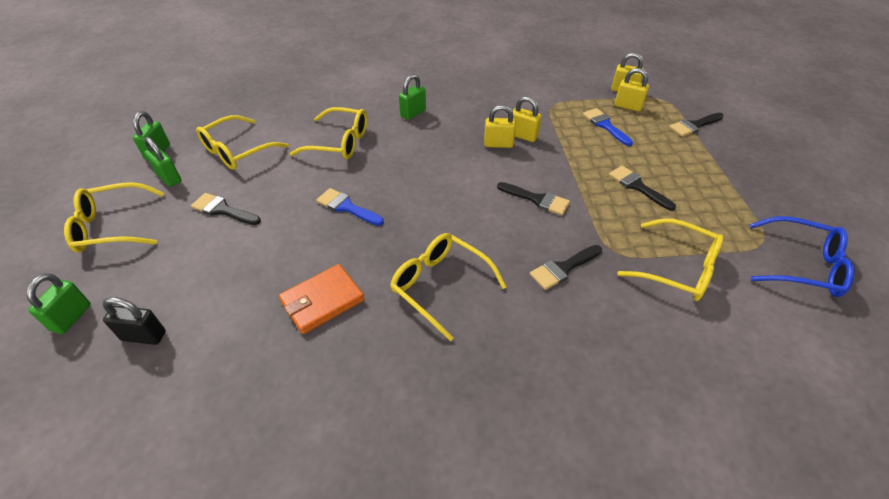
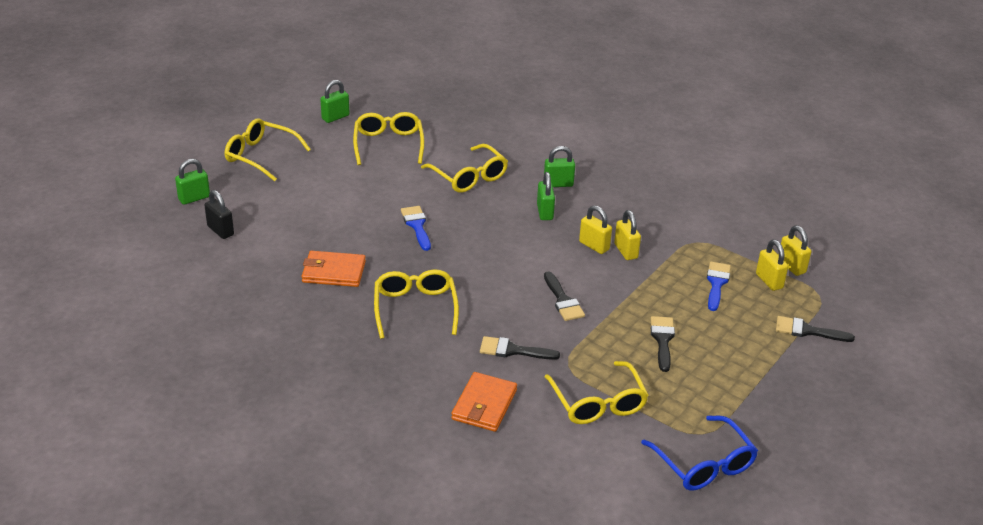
camera: 40 degrees right, 10 degrees down
green padlock [144,137,181,187] -> green padlock moved to [537,172,555,220]
black brush [191,193,261,225] -> none
yellow glasses [196,115,289,170] -> yellow glasses turned 90 degrees clockwise [353,112,424,165]
none -> orange wallet [451,372,517,432]

